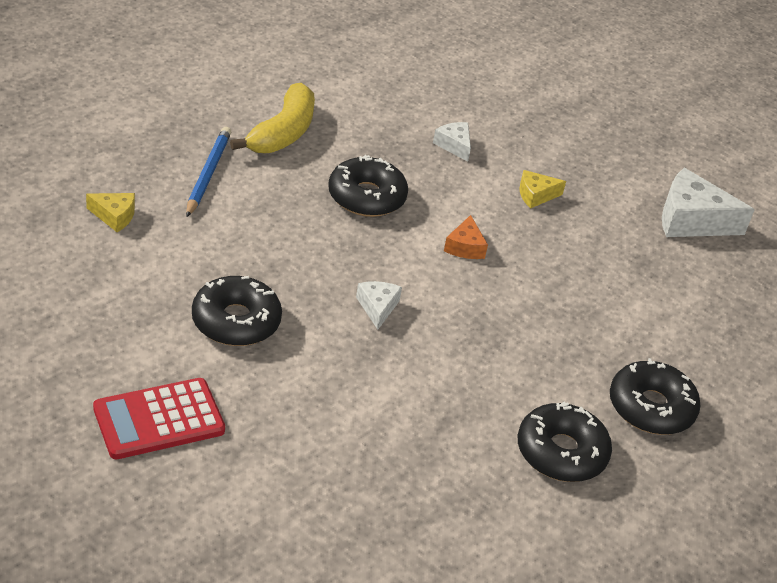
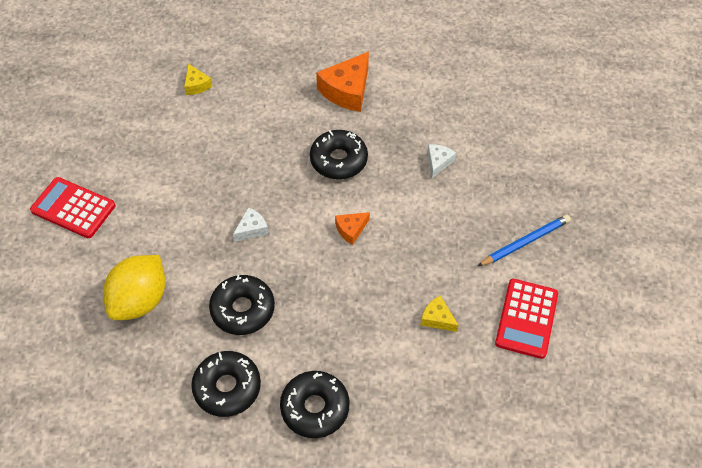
camera: 55 degrees right, 15 degrees up
blue pencil [186,127,231,217] -> blue pencil moved to [478,214,571,266]
black donut [192,276,282,346] -> black donut moved to [209,275,275,335]
yellow banana [230,83,315,154] -> orange cheese [316,52,369,112]
yellow cheese [519,170,566,208] -> yellow cheese moved to [420,296,459,332]
white cheese [662,168,755,237] -> red calculator [495,279,558,359]
none -> yellow lemon [103,255,165,320]

